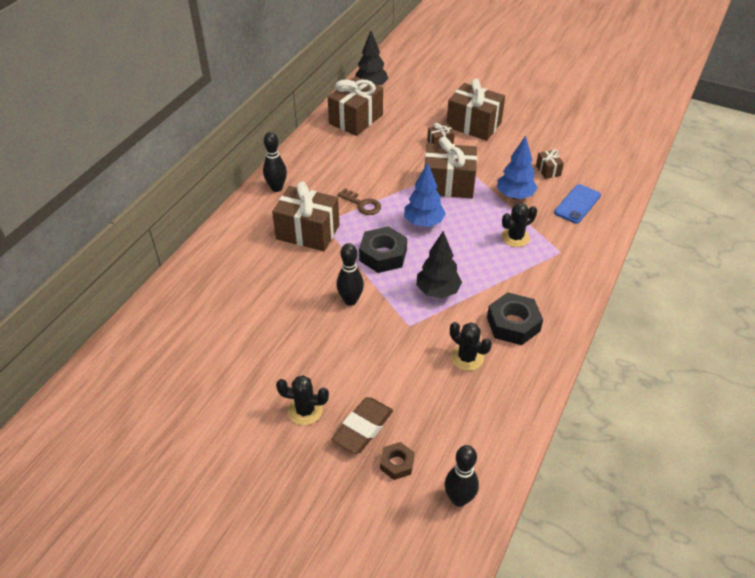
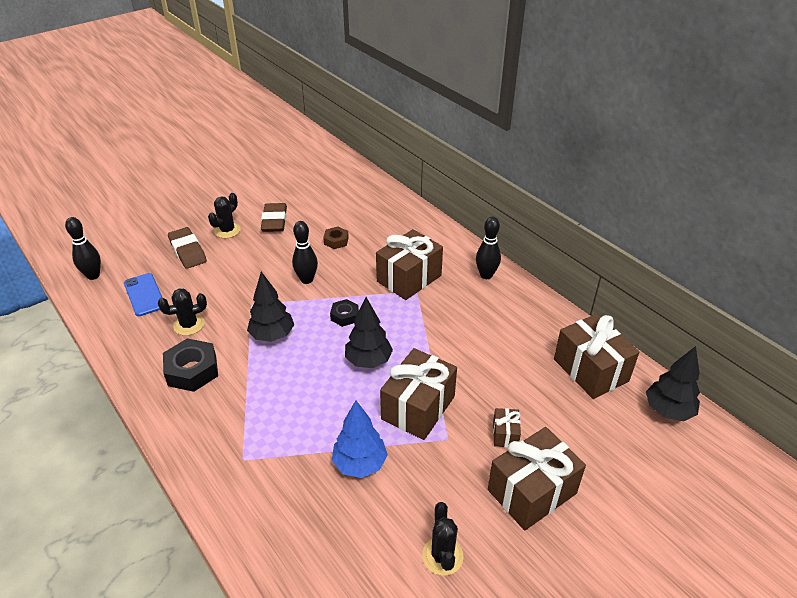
camera: 115 degrees right, 5 degrees down
brown key [337,189,381,215] -> none
black nut [359,226,407,273] -> black nut [330,299,359,327], size x0.57
brown nut [380,442,414,480] -> brown nut moved to [323,226,349,249]
blue tree [404,162,446,227] -> black tree [345,297,393,368]
black cactus [502,203,537,247] -> black cactus moved to [422,502,463,576]
brown gift [536,150,564,179] -> none
blue phone [554,184,601,224] -> blue phone moved to [124,273,162,316]
none -> brown eraser [261,203,287,232]

